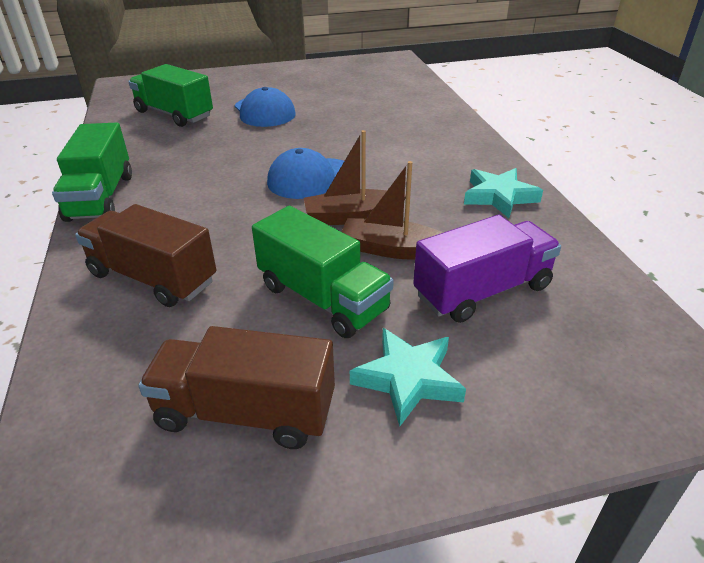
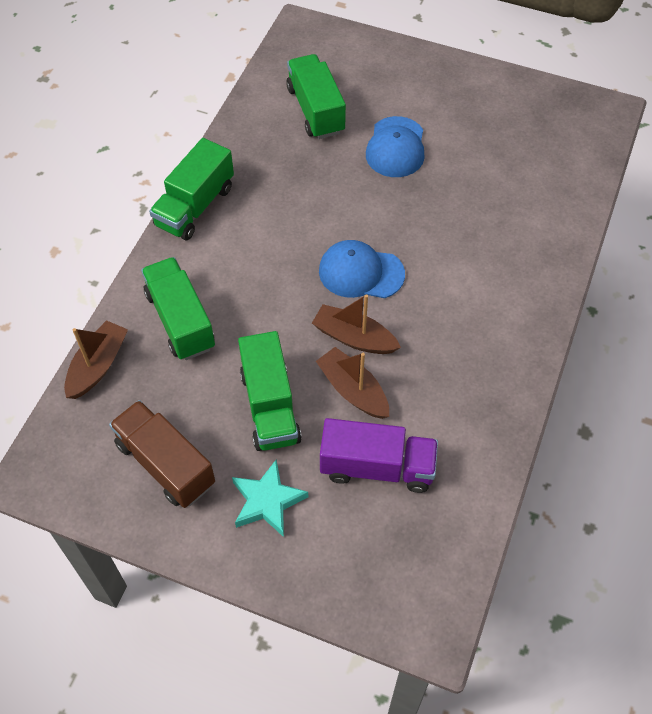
camera: 35 degrees right, 20 degrees up
brown truck [75,204,216,307] -> green truck [141,257,215,360]
turquoise star [464,168,543,218] -> none
none -> brown boat [64,320,128,399]

